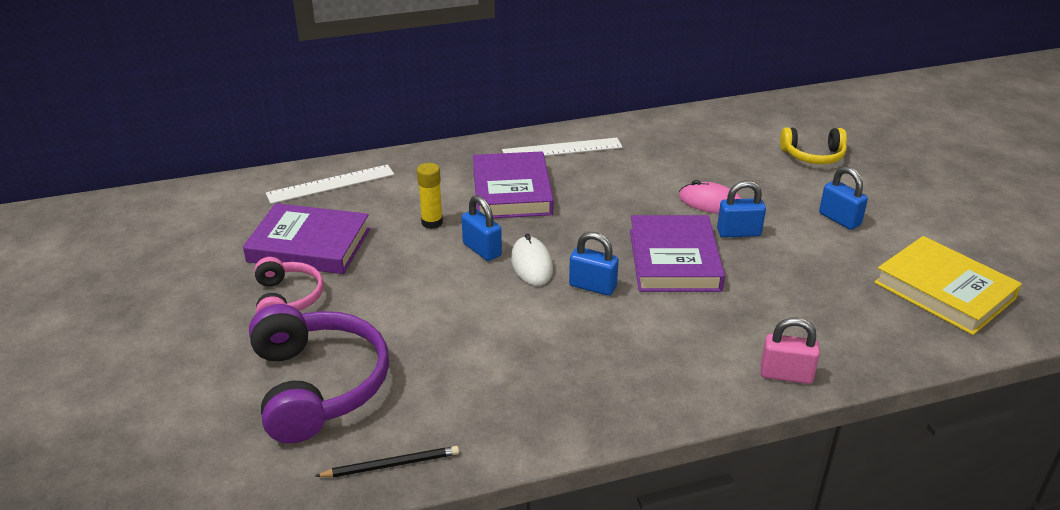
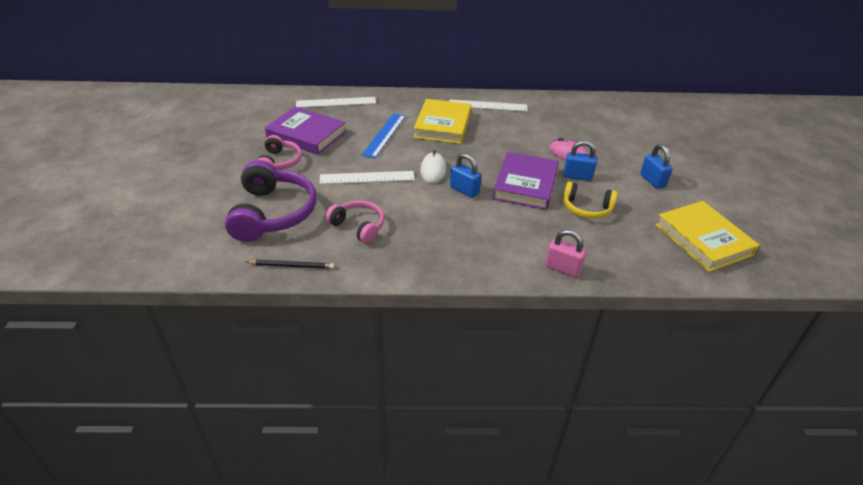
camera: 15 degrees right, 5 degrees up
yellow glue stick [417,163,443,229] -> blue ruler [362,113,406,158]
blue padlock [462,195,502,261] -> none
purple book [473,151,554,218] -> yellow book [414,99,471,144]
yellow headphones [780,127,847,164] -> yellow headphones moved to [563,182,617,219]
none -> white ruler [320,171,415,184]
none -> pink headphones [326,201,384,244]

